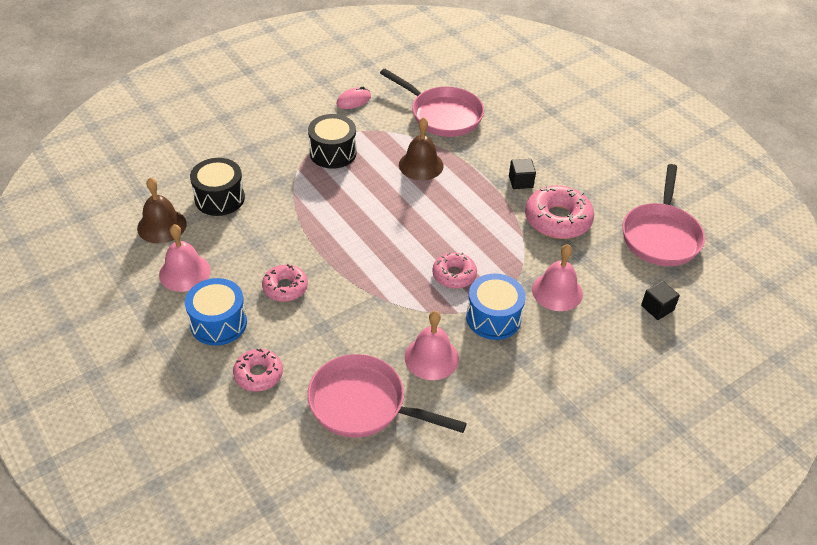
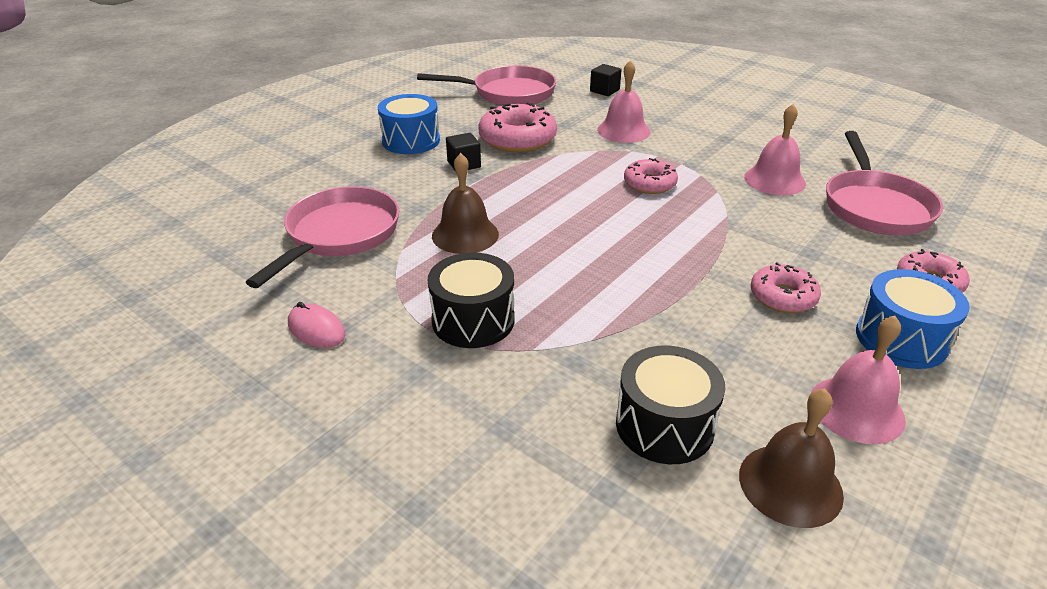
camera: 105 degrees left, 10 degrees down
blue drum [466,274,526,340] -> blue drum moved to [378,94,440,154]

